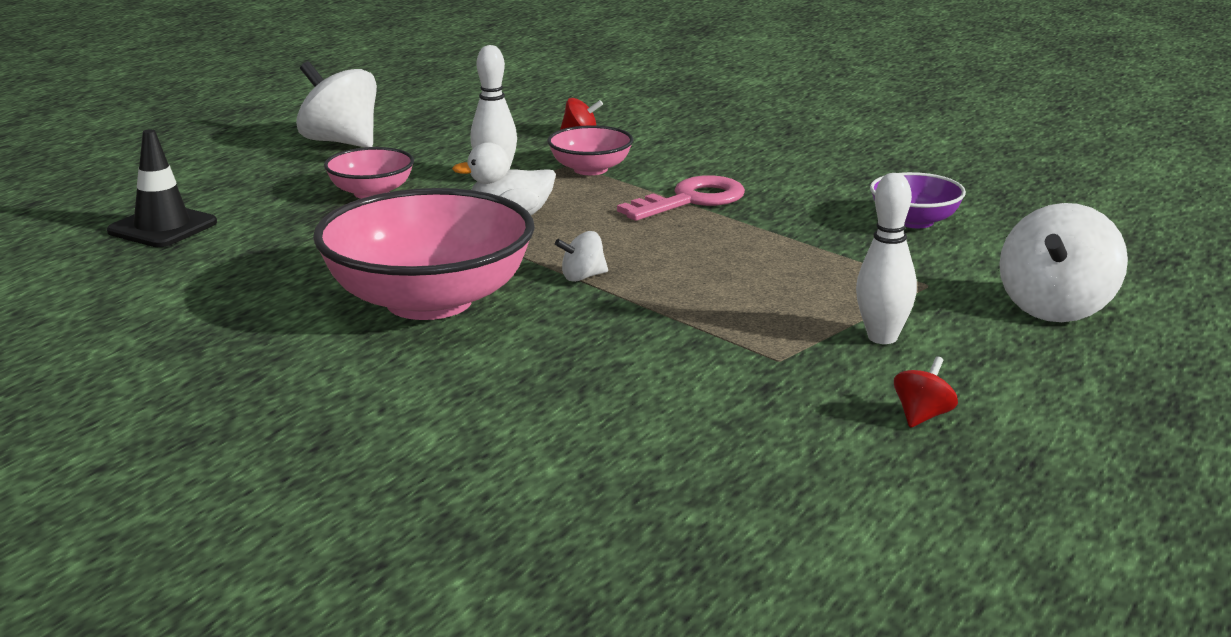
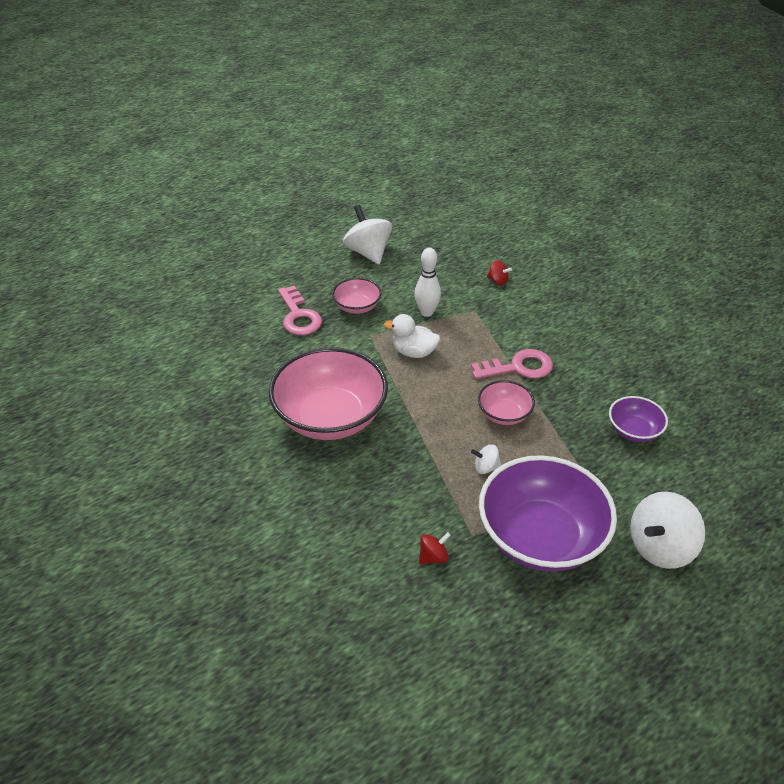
camera: 25 degrees right, 20 degrees up
black traffic cone [107,129,217,247] -> none
pink bowl [547,125,633,175] -> pink bowl moved to [478,380,535,425]
white spinning top [555,231,608,282] -> white spinning top moved to [471,444,502,474]
white bowling pin [856,173,917,344] -> purple bowl [479,455,617,572]
red spinning top [894,356,958,428] -> red spinning top moved to [419,532,451,564]
none -> pink key [278,286,322,335]

